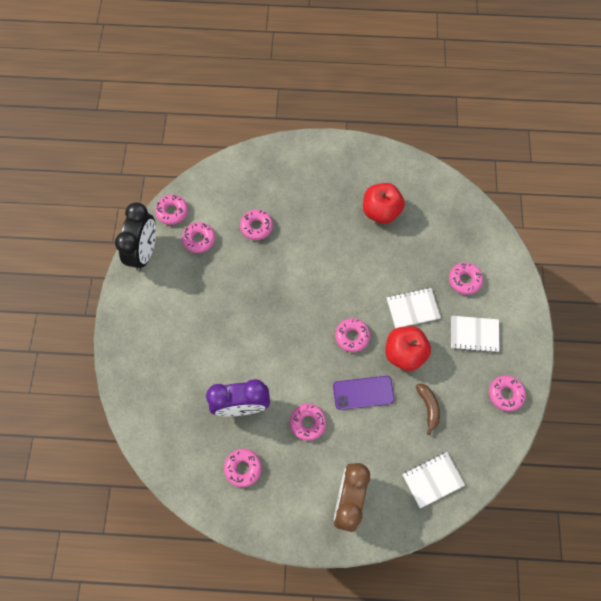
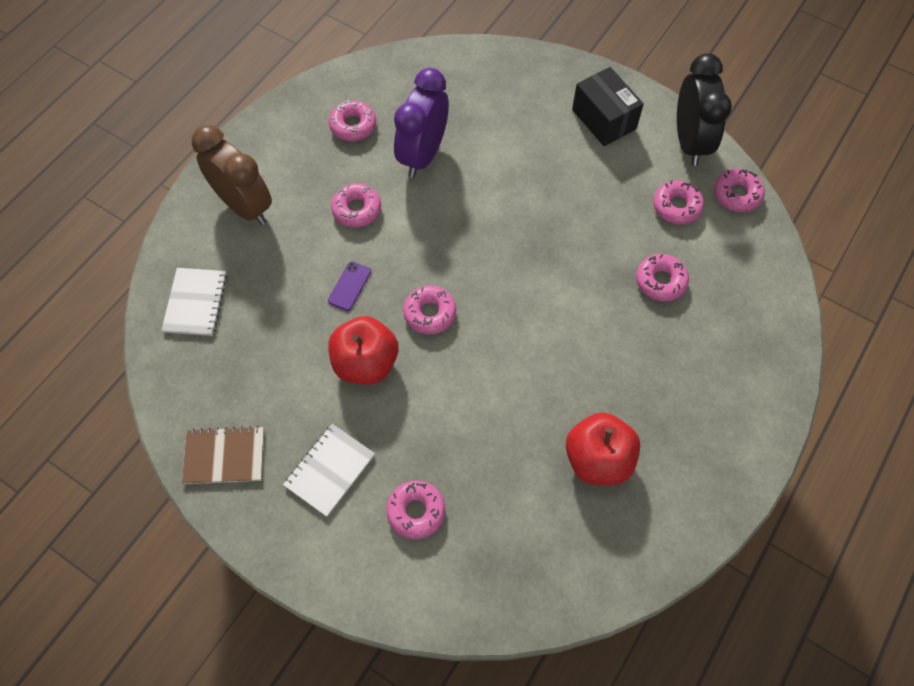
camera: 120 degrees right, 5 degrees down
black clock [115,202,156,271] -> black clock turned 135 degrees counterclockwise [677,53,732,166]
purple phone [333,376,395,410] -> purple phone [328,262,371,311], size x0.61
white notebook [387,288,441,329] -> none
brown banana [416,384,440,435] -> none
pink donut [489,375,526,411] -> brown notebook [182,426,264,484]
none -> black box [572,67,644,146]

